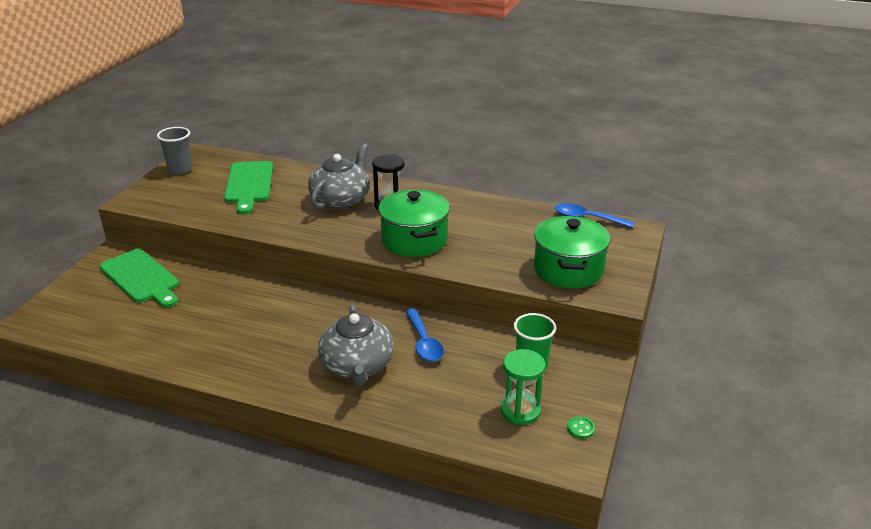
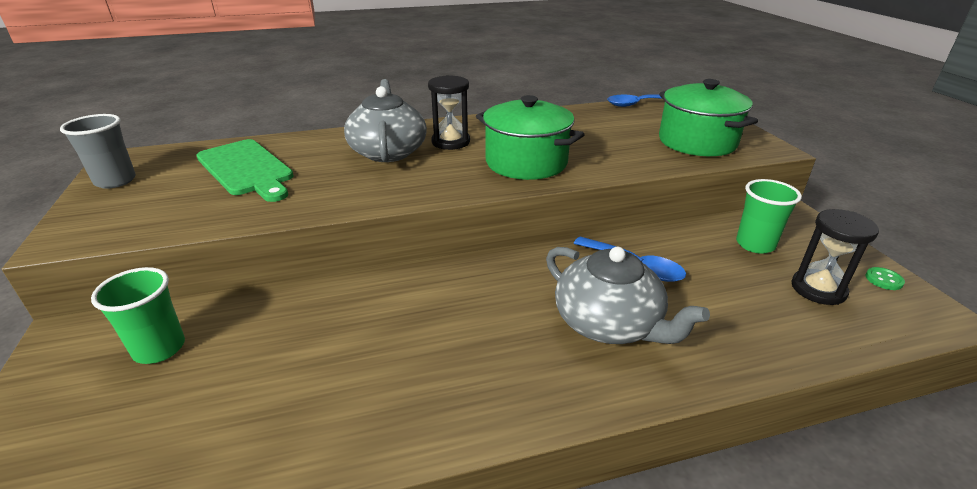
camera: 35 degrees left, 0 degrees up
green cutting board [100,249,179,308] -> green cup [91,267,185,364]
green hourglass [500,349,545,425] -> black hourglass [791,209,879,305]

